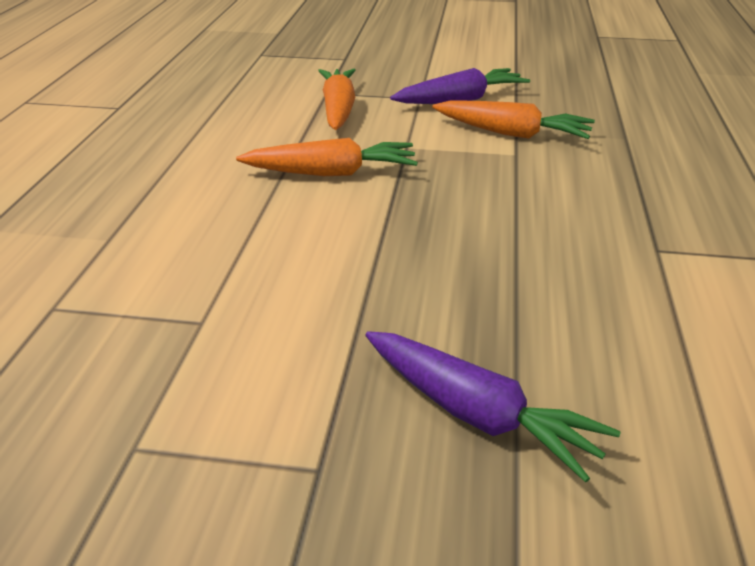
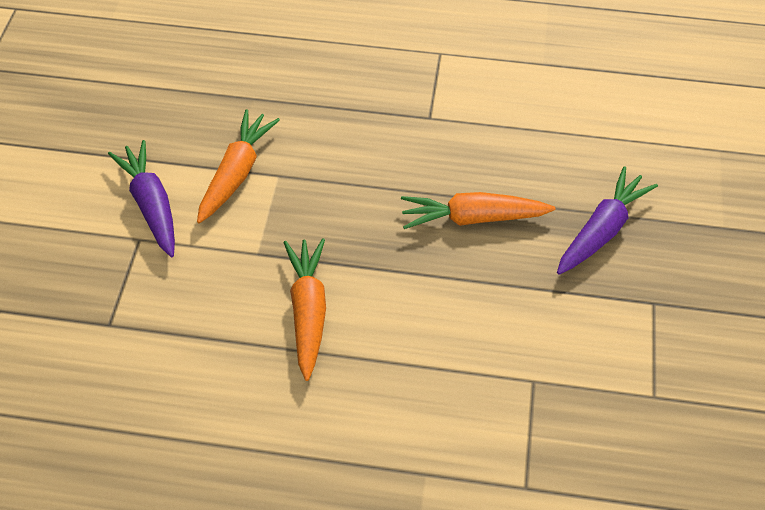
camera: 90 degrees left, 20 degrees up
orange carrot [318,69,356,130] -> orange carrot moved to [401,192,555,229]

